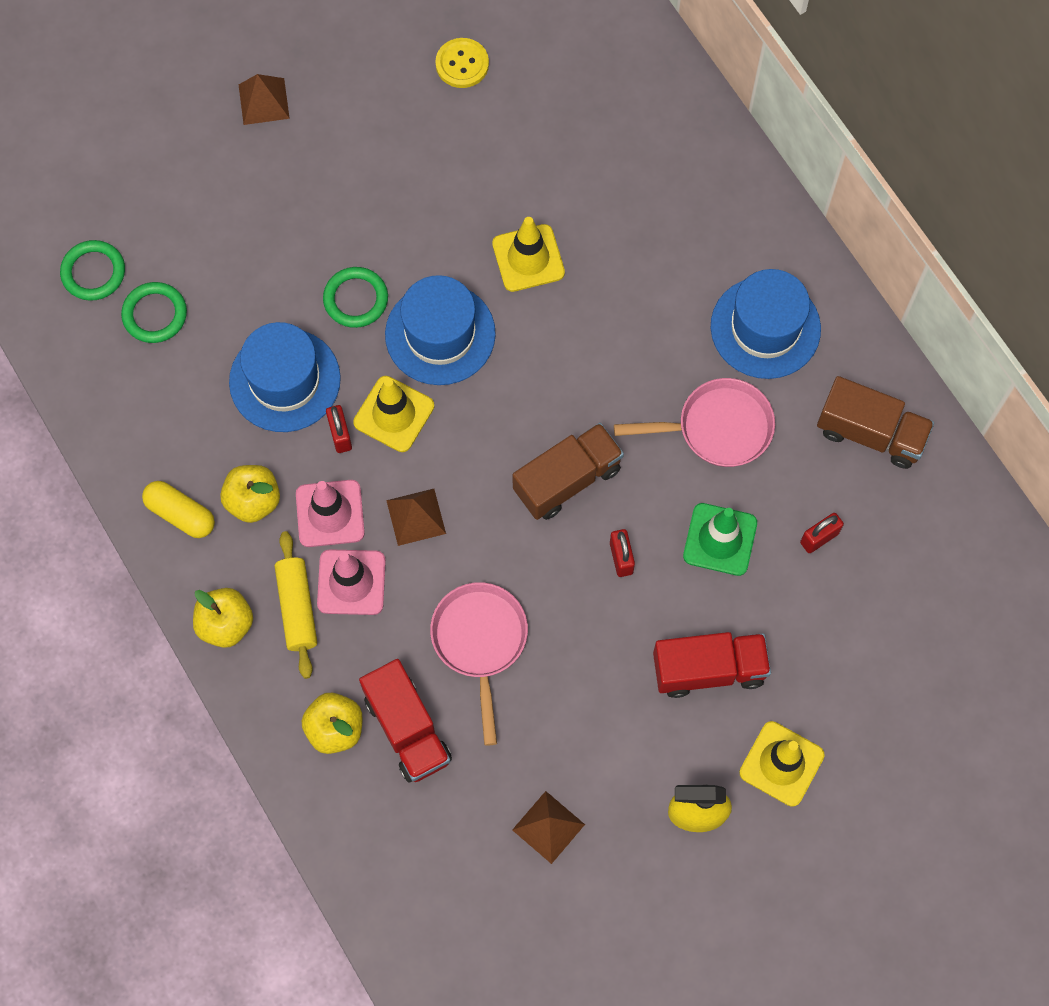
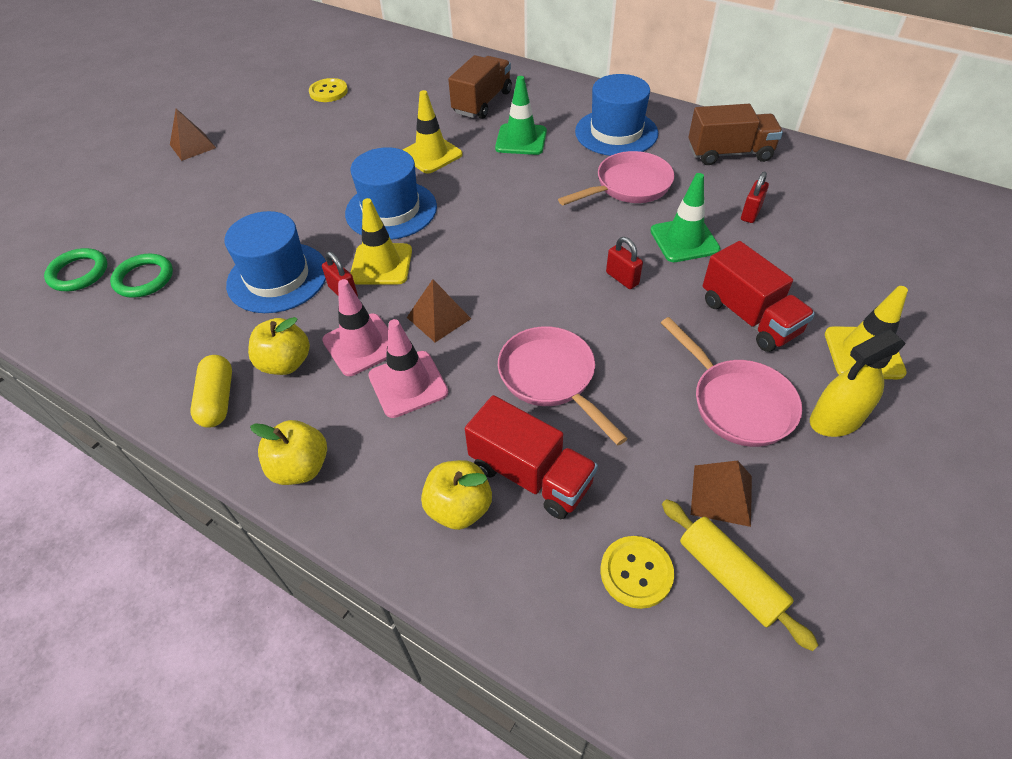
camera: 25 degrees left, 20 degrees down
yellow capsule [142,481,215,538] -> yellow capsule turned 75 degrees clockwise [190,355,232,428]
yellow rolling pin [275,531,317,679] -> yellow rolling pin moved to [662,499,819,651]
green ring [323,267,388,328] -> none
brown truck [512,423,624,520] -> brown truck moved to [448,55,512,119]
red truck [653,632,771,698] -> red truck turned 90 degrees clockwise [703,241,815,352]
none -> green traffic cone [495,76,547,155]
none -> yellow button [600,536,674,609]
none -> pink pan [661,317,802,447]

